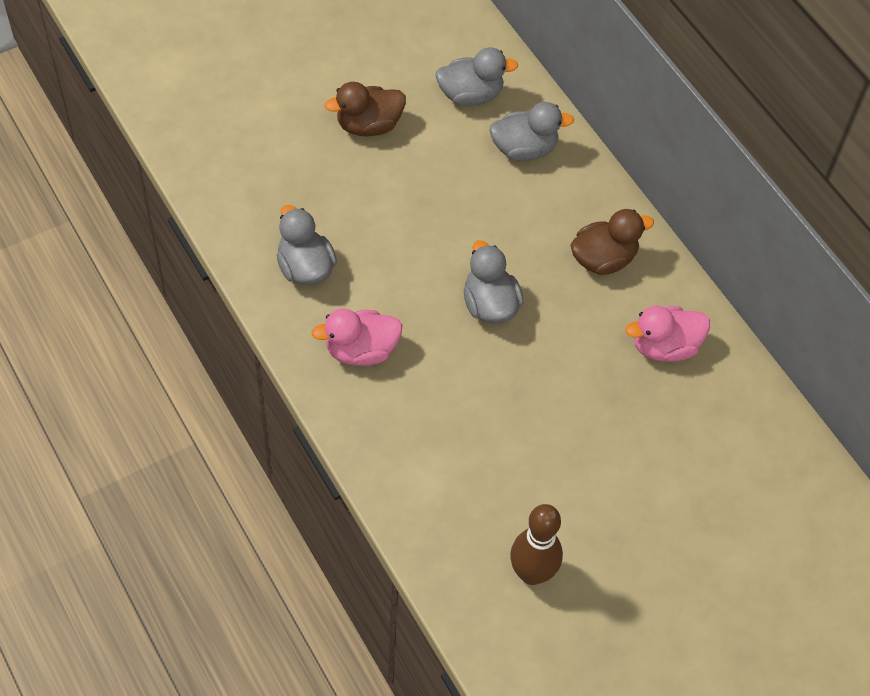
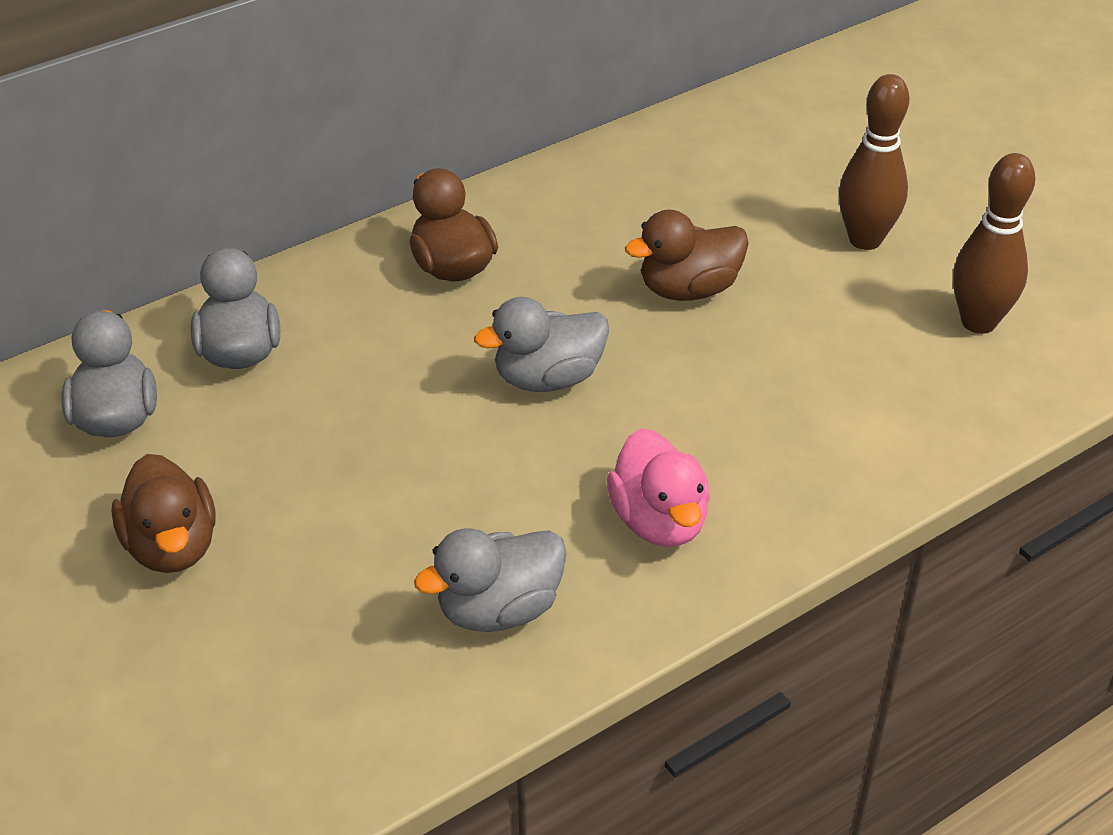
camera: 90 degrees left, 15 degrees down
pink duck [626,306,710,362] -> none
none -> brown duck [625,210,749,301]
none -> brown bowling pin [839,74,909,250]

